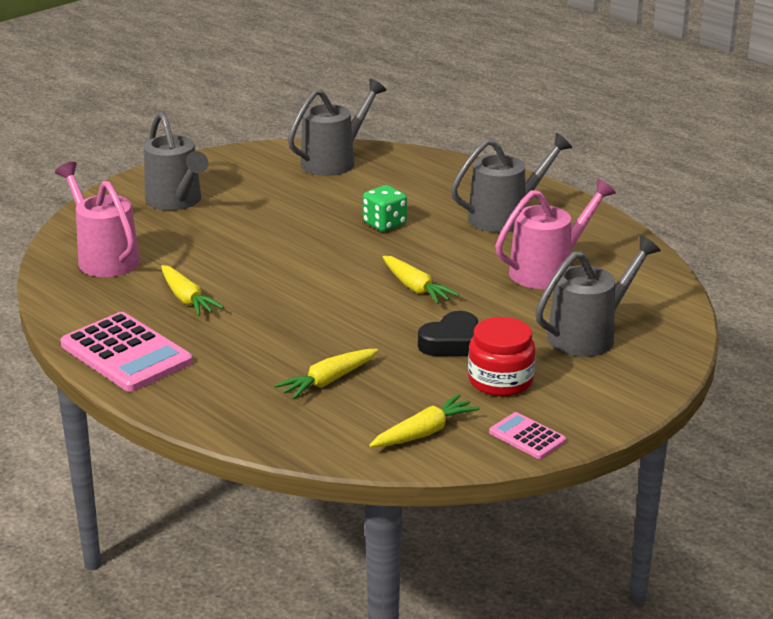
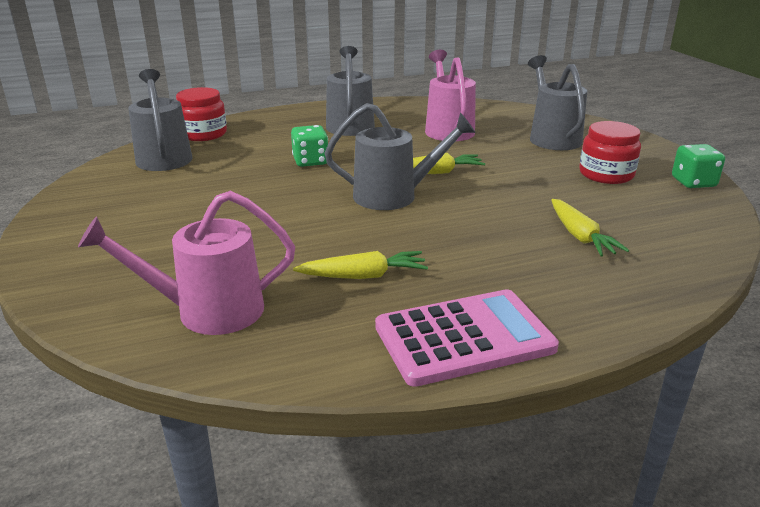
camera: 65 degrees left, 0 degrees up
grey watering can [144,112,208,211] -> grey watering can moved to [325,103,476,210]
yellow carrot [370,394,480,447] -> none
black heart [418,311,478,356] -> none
pink calculator [489,412,566,459] -> green dice [672,144,725,188]
none -> red jar [176,87,227,141]

